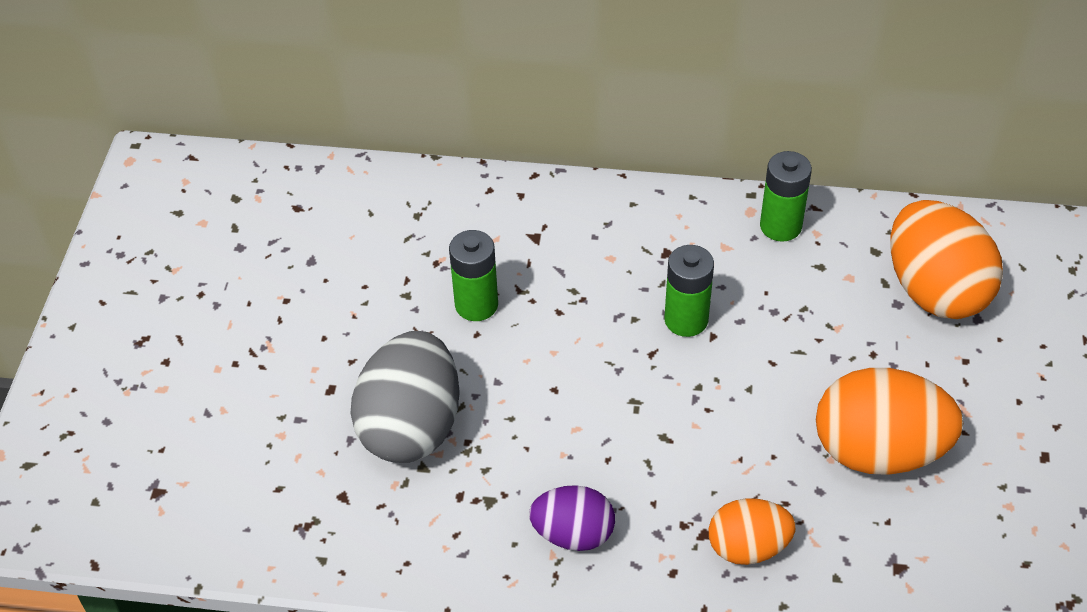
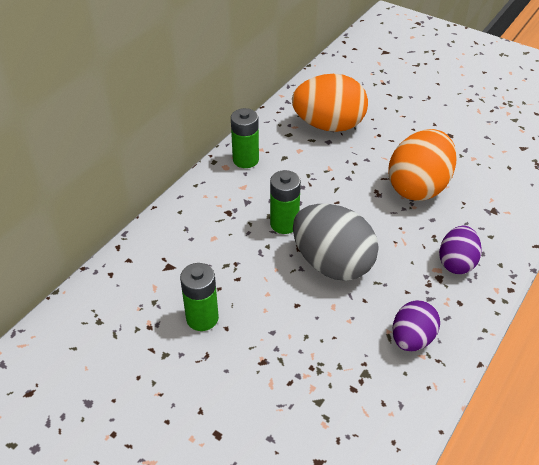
camera: 65 degrees left, 5 degrees down
grey egg [351,331,460,463] -> grey egg moved to [293,204,379,281]
orange egg [709,498,796,565] -> purple egg [439,226,482,274]

